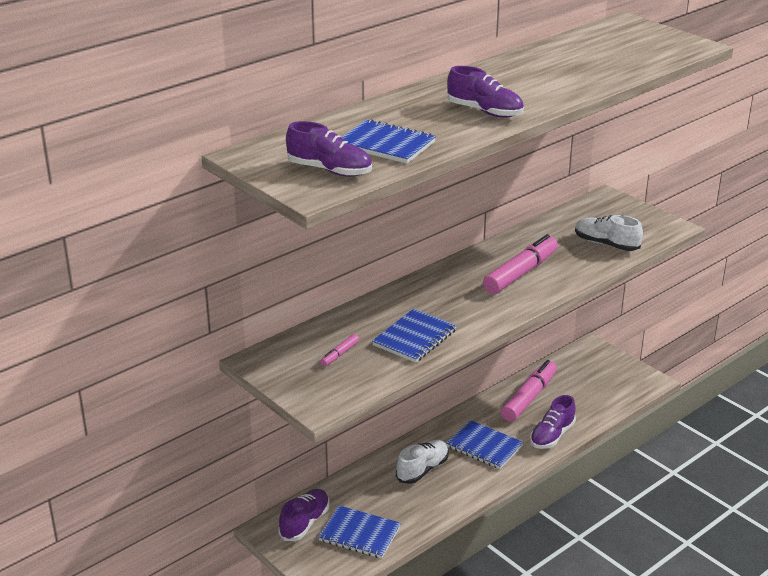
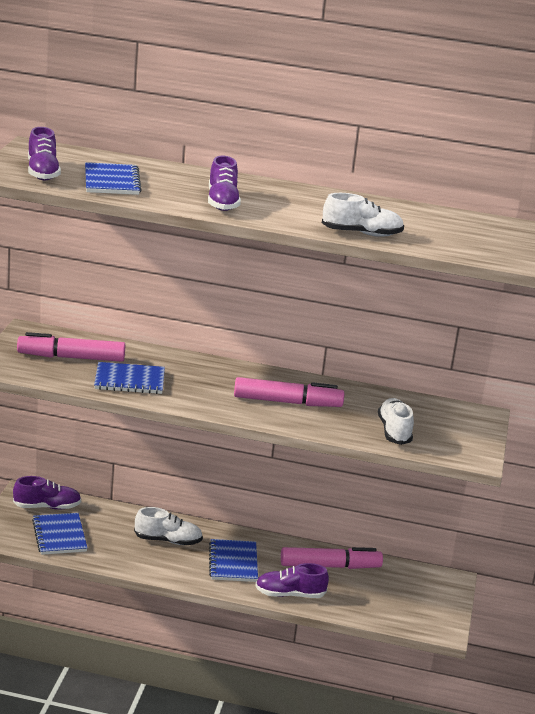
camera: 50 degrees right, 5 degrees down
pink marker [320,334,359,366] -> pink marker [17,332,125,362], size x2.22
none -> white shoe [322,193,404,237]

